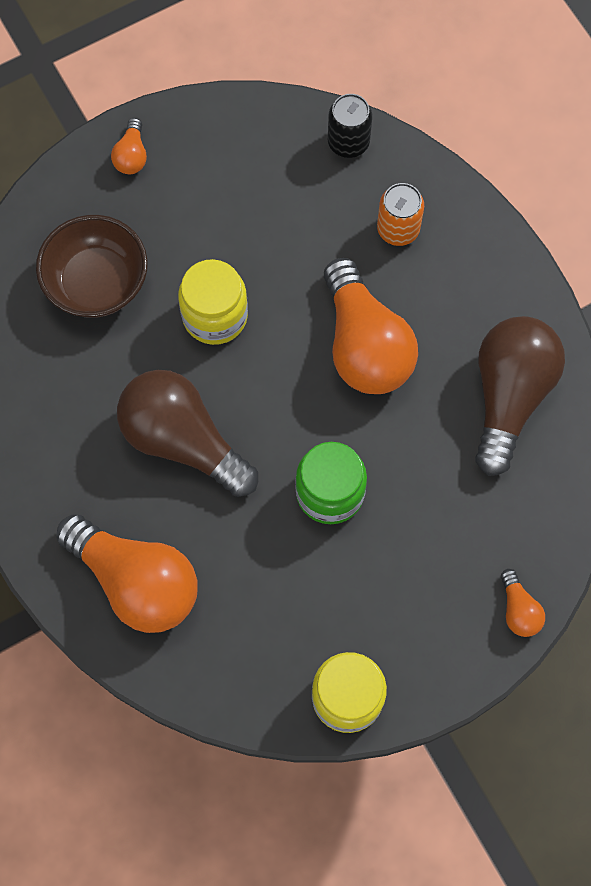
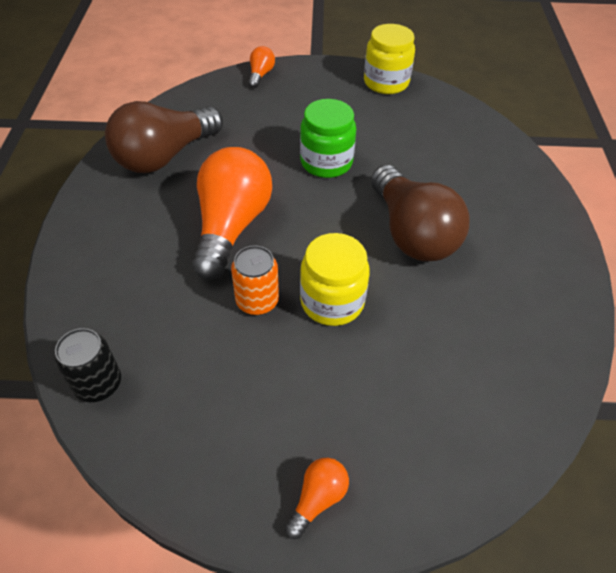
camera: 150 degrees left, 20 degrees down
brown bowl [36,215,148,318] -> none
orange light bulb [56,514,198,633] -> none
orange can [377,183,424,246] -> orange can moved to [231,245,279,315]

